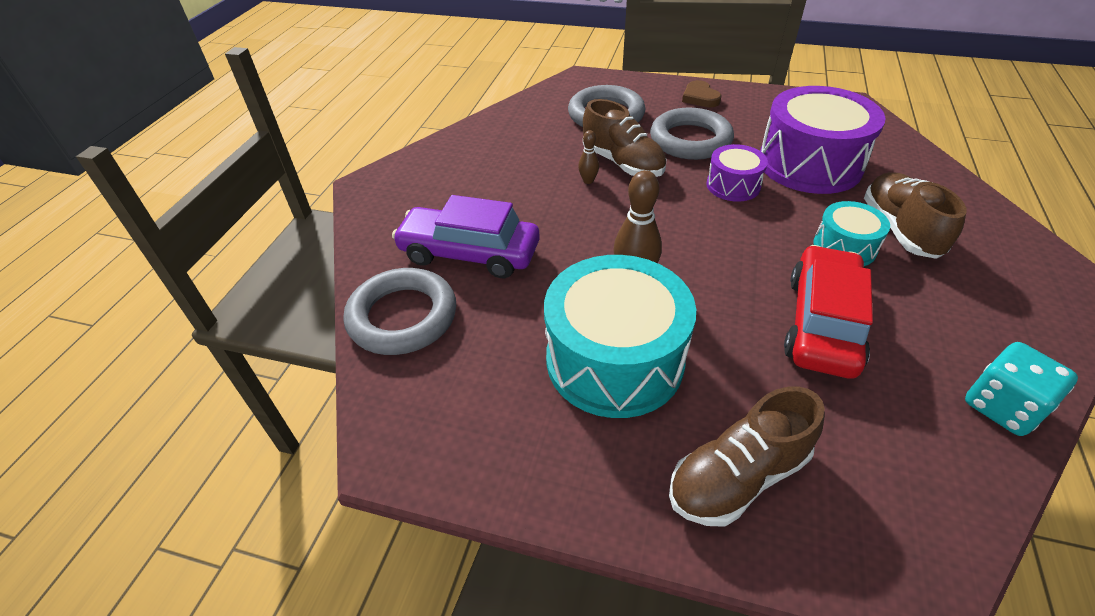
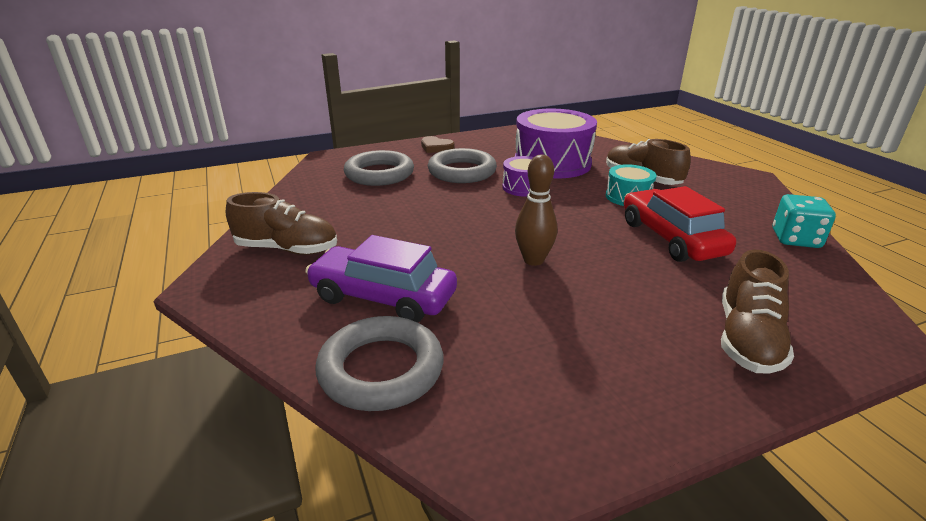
camera: 40 degrees left, 15 degrees down
purple car [392,195,540,278] -> purple car turned 45 degrees clockwise [305,235,457,323]
turquoise drum [544,255,696,418] -> none
brown bowling pin [578,130,599,184] -> none
brown shoe [583,99,666,177] -> brown shoe moved to [226,192,337,255]

